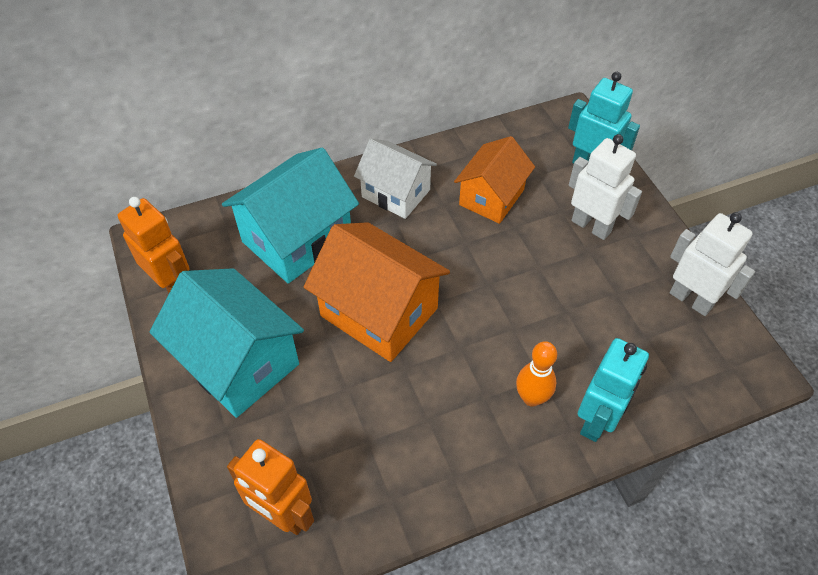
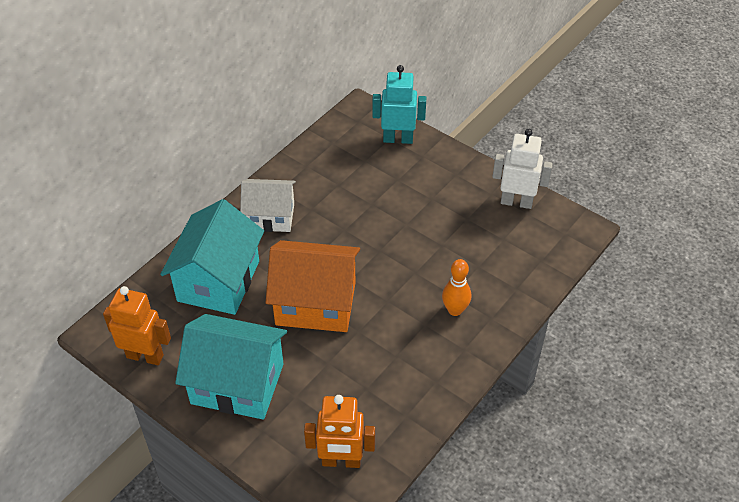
camera: 30 degrees left, 5 degrees down
orange house [454,136,535,224] -> none
white robot [569,134,642,240] -> none
turquoise robot [578,338,649,442] -> none

